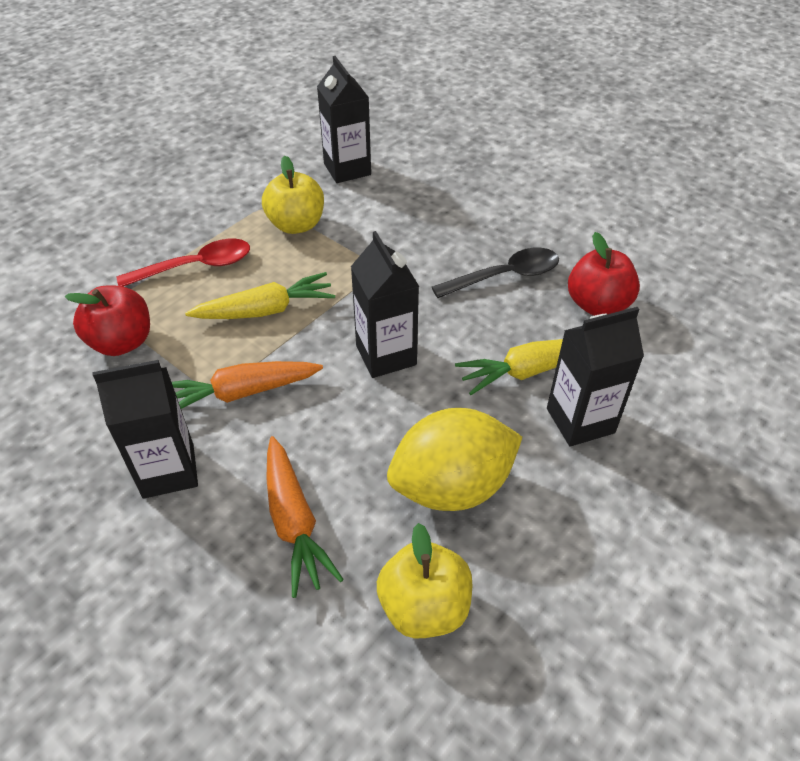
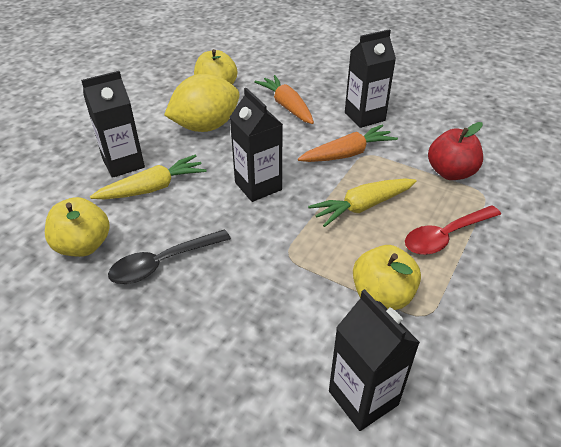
camera: 170 degrees right, 5 degrees down
red apple [568,232,640,316] -> yellow apple [45,197,110,257]

